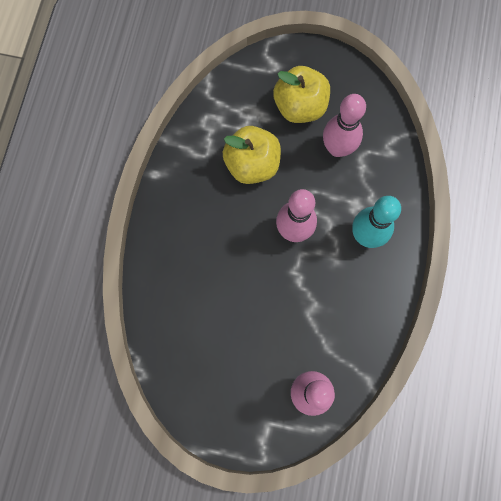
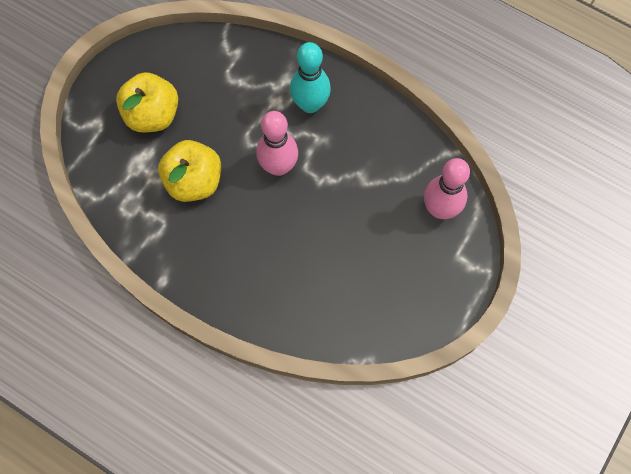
camera: 70 degrees left, 5 degrees down
pink bowling pin [323,94,366,157] -> none

